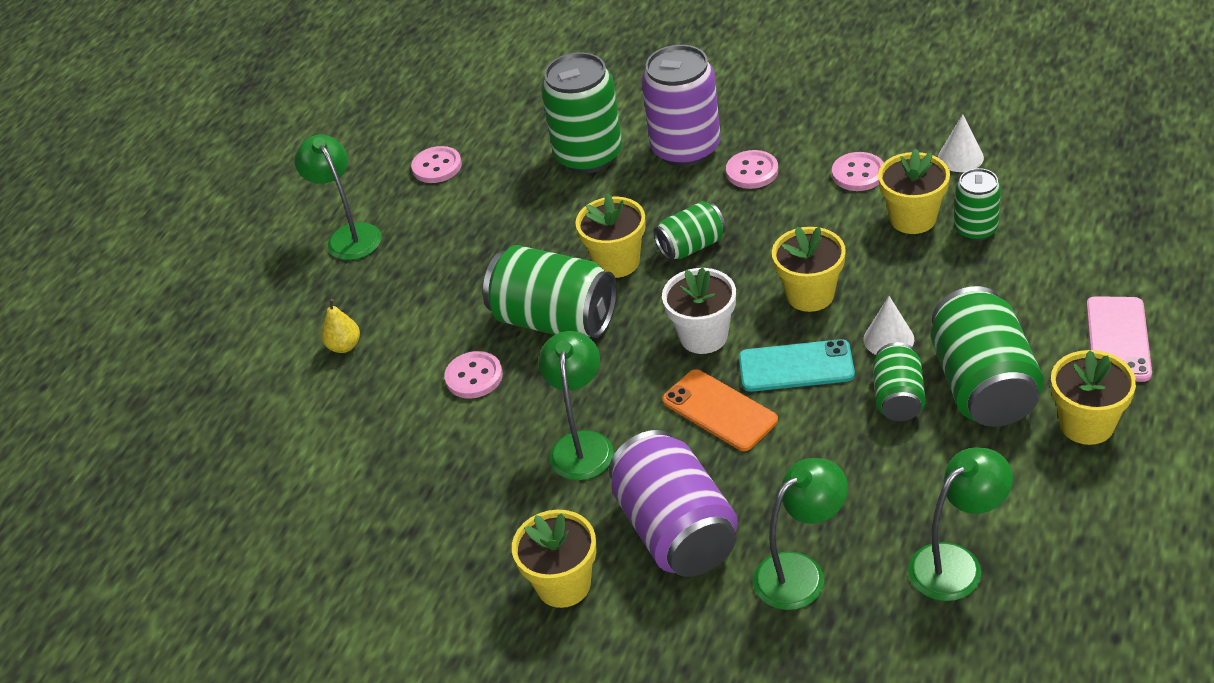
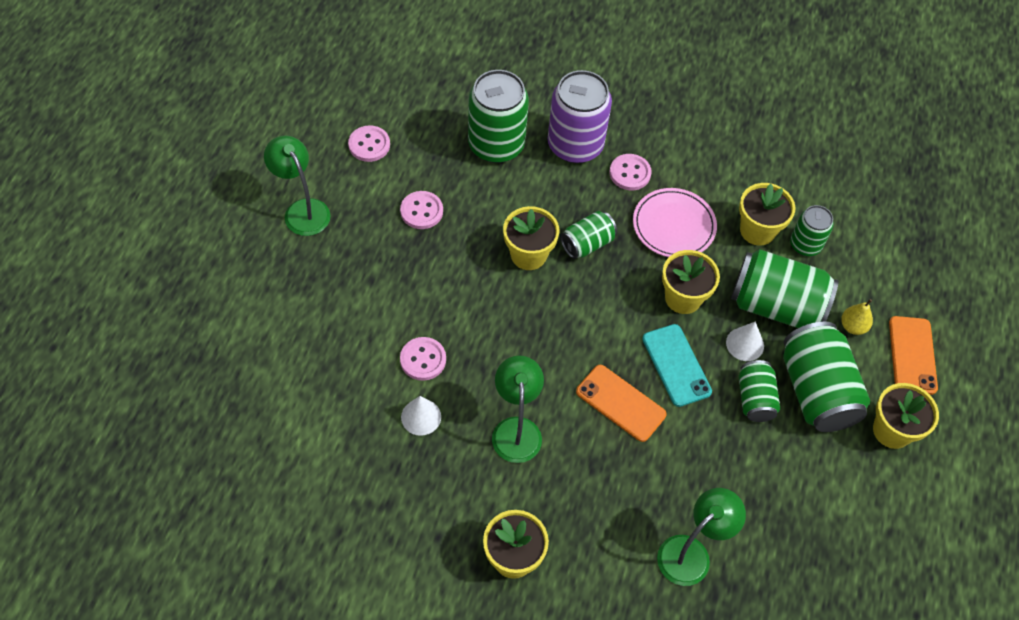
camera: 15 degrees left, 15 degrees up
yellow pear [321,299,360,353] -> yellow pear moved to [841,299,873,335]
green can [483,245,617,338] -> green can moved to [731,249,839,328]
purple can [609,430,738,577] -> none
white flower pot [662,267,736,354] -> none
turquoise phone [739,339,855,392] -> turquoise phone turned 75 degrees clockwise [642,324,712,407]
pink button [832,152,884,191] -> pink button moved to [400,191,443,229]
green lamp [908,447,1013,601] -> none
white cone [938,114,984,172] -> white cone moved to [401,396,441,436]
pink phone [1086,296,1152,382] -> orange phone [889,316,938,395]
none -> pink plate [633,188,717,257]

